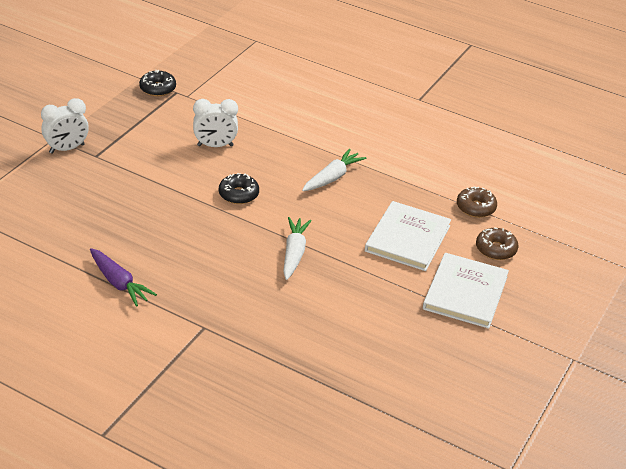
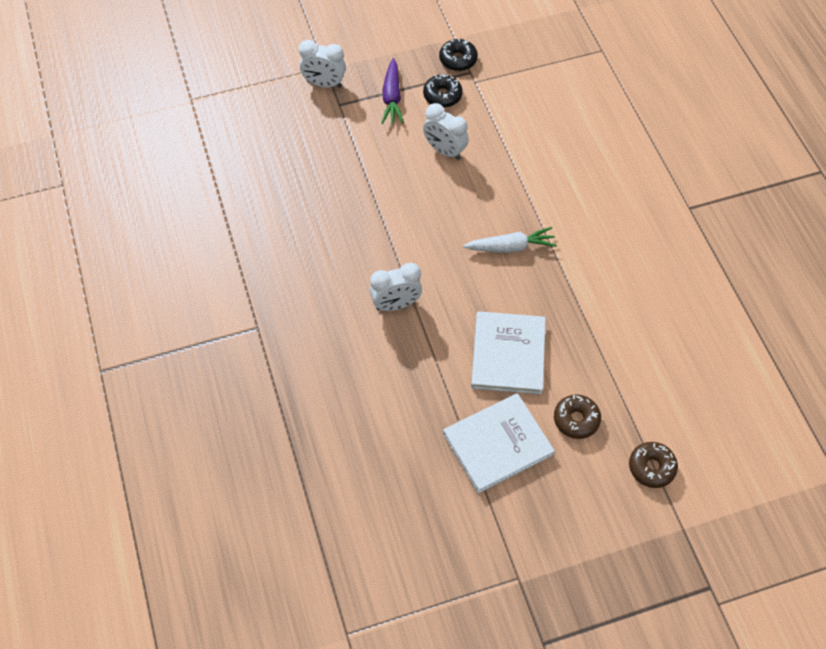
camera: 45 degrees right, 20 degrees up
purple carrot [90,248,157,307] -> purple carrot moved to [381,58,404,124]
black donut [219,173,259,204] -> black donut moved to [423,74,463,108]
white carrot [283,217,312,280] -> white clock [370,263,422,311]
white book [365,201,451,271] -> white book turned 60 degrees counterclockwise [471,311,546,394]
brown donut [457,186,497,218] -> brown donut moved to [629,442,678,488]

